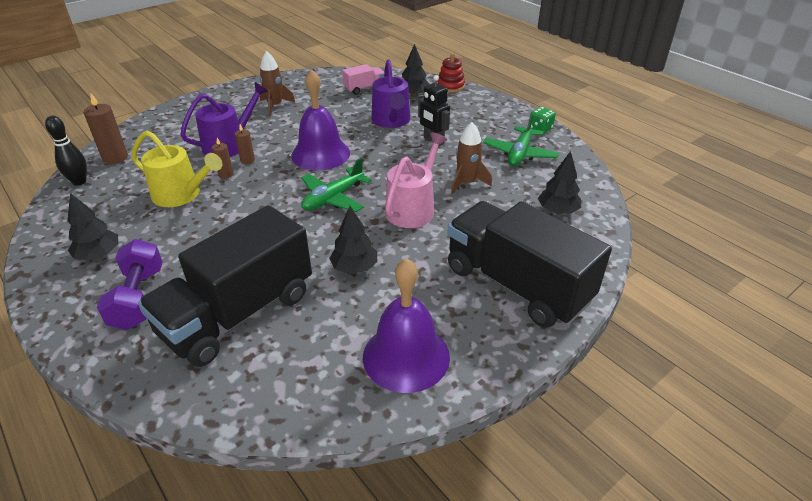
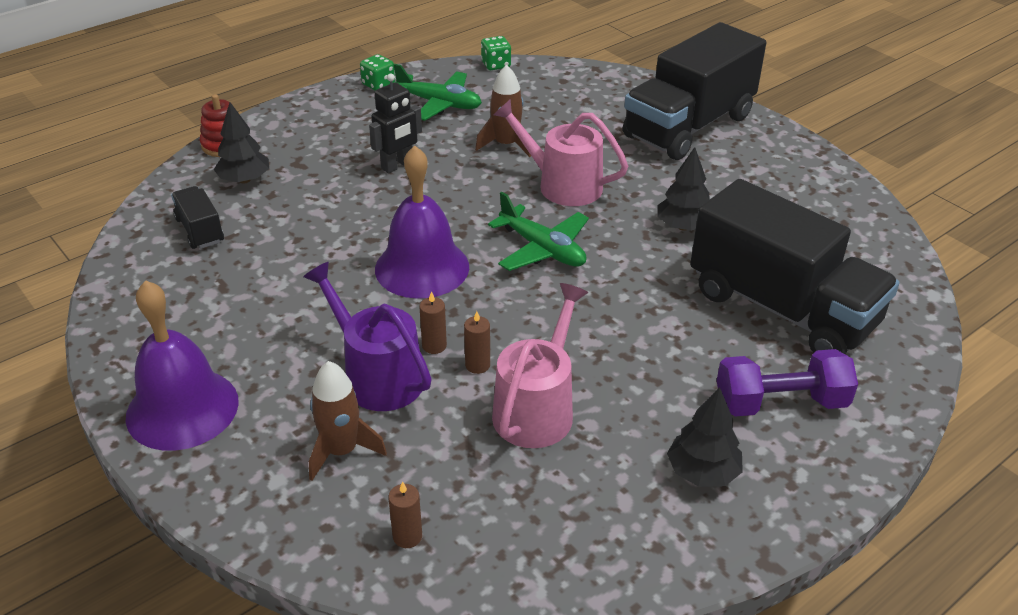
camera: 90 degrees left, 0 degrees up
black bowling pin [45,116,87,186] -> none
brown candle [84,93,128,164] -> brown candle [388,481,422,548], size x0.58
yellow watering can [132,131,222,207] -> pink watering can [492,283,588,448]
brown rocket [260,51,295,116] -> brown rocket moved to [309,361,387,481]
pink truck [342,64,384,95] -> black truck [171,186,224,249]
purple bell [363,258,450,393] -> purple bell moved to [126,280,239,451]
purple watering can [371,59,410,128] -> none
black tree [538,151,581,214] -> none
none -> green dice [481,36,511,70]

